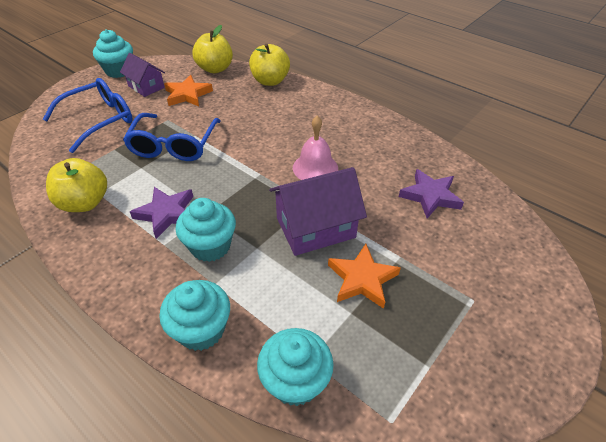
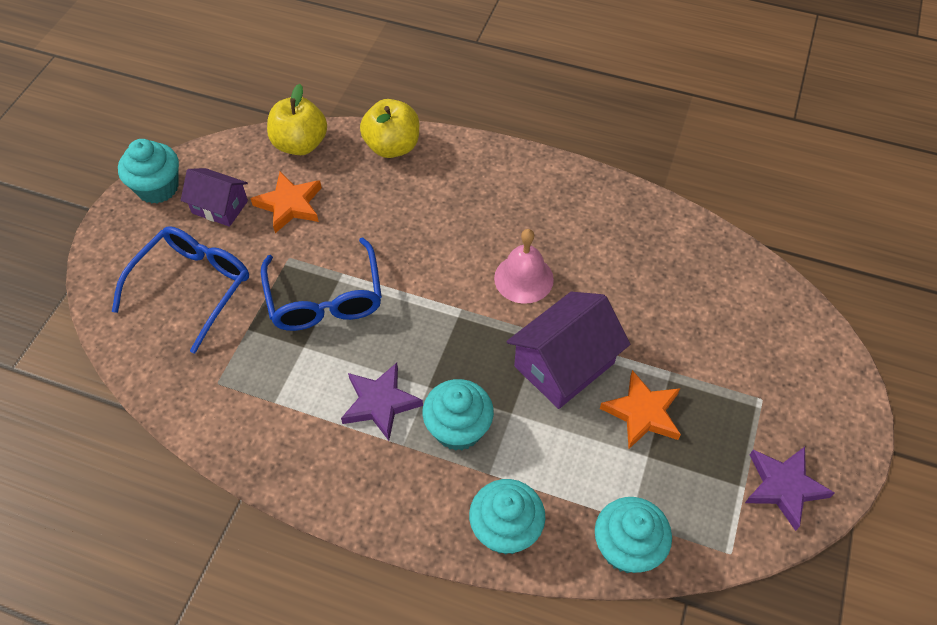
camera: 20 degrees left, 10 degrees up
yellow apple [46,158,107,212] -> none
purple star [399,169,464,218] -> purple star moved to [745,447,835,531]

